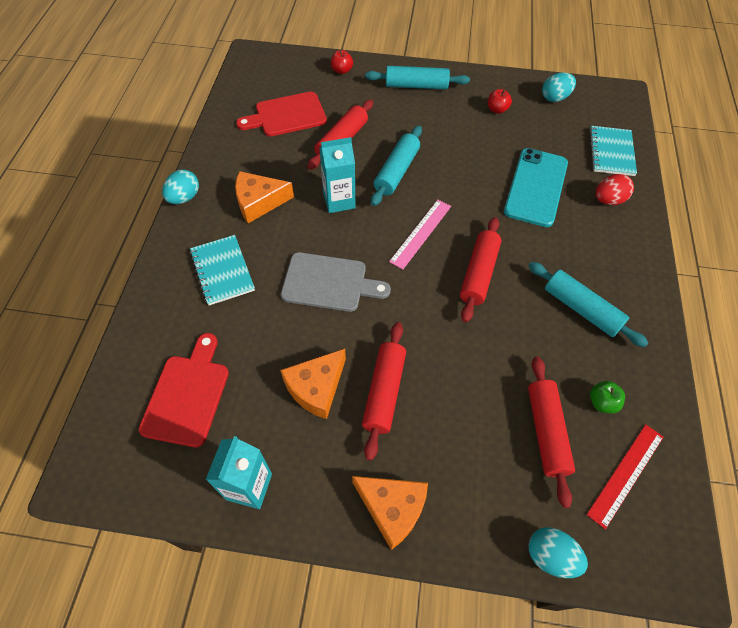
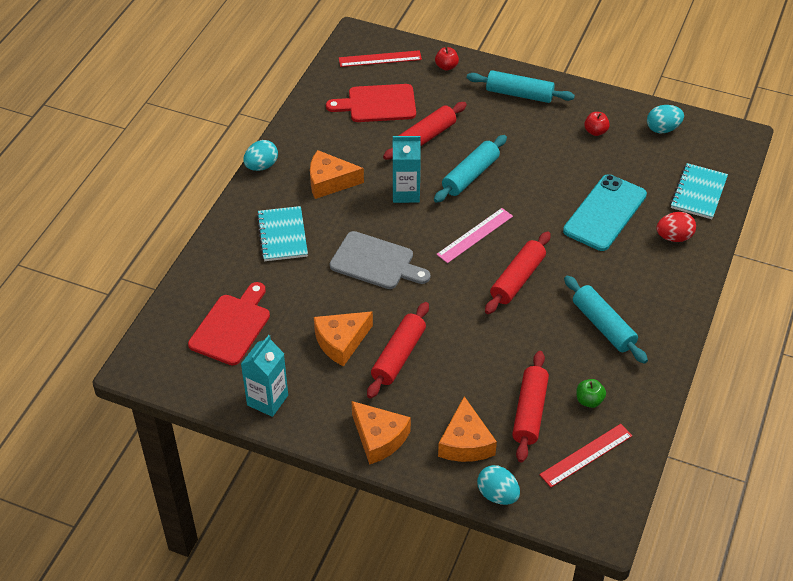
camera: 15 degrees right, 10 degrees down
none -> red ruler [339,50,422,67]
none -> orange cheese [438,396,497,462]

